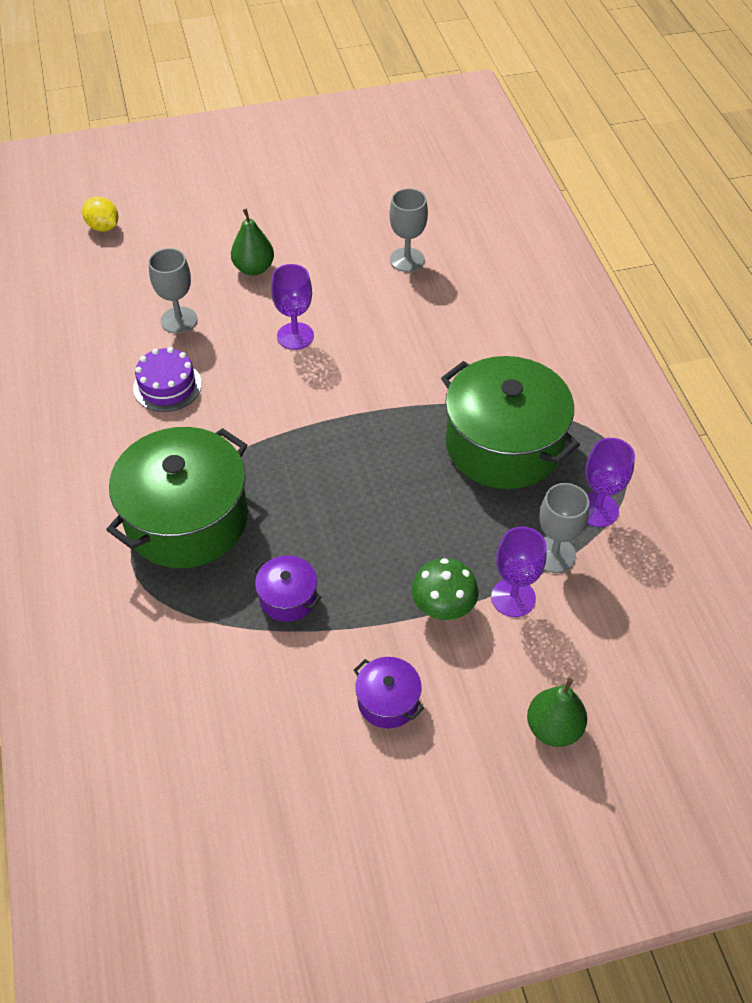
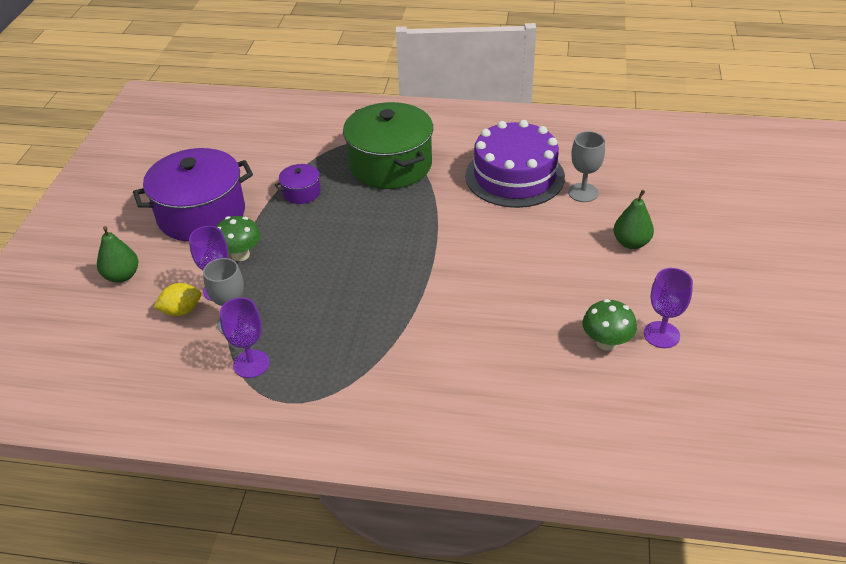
camera: 115 degrees right, 10 degrees down
yellow lemon [82,196,118,232] -> yellow lemon moved to [154,283,201,316]
purple cake [133,347,202,412] -> purple cake [465,120,565,208], size x1.91
purple goblet [271,264,314,350] -> purple goblet moved to [644,268,693,348]
purple pot [354,657,424,728] -> purple pot [133,148,253,242], size x2.24
grey goblet [389,188,428,272] -> green mushroom [583,299,637,351]
green pot [441,356,580,489] -> none

